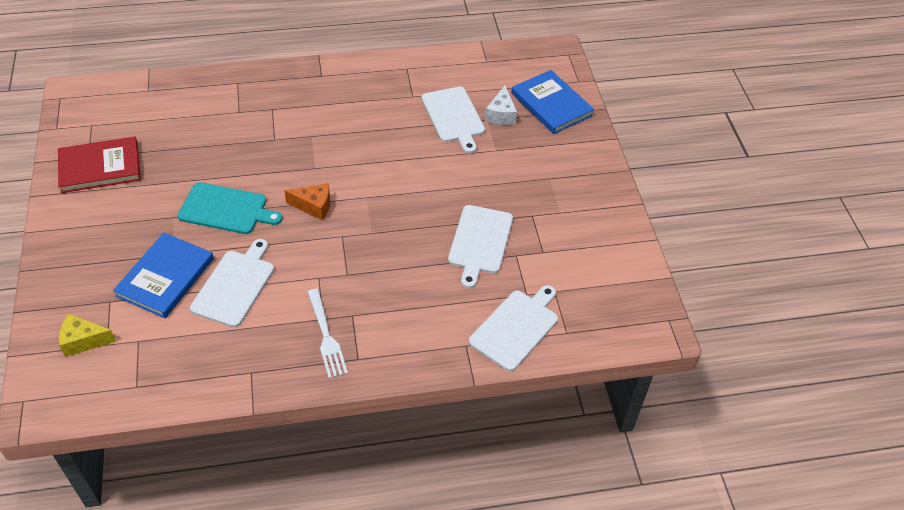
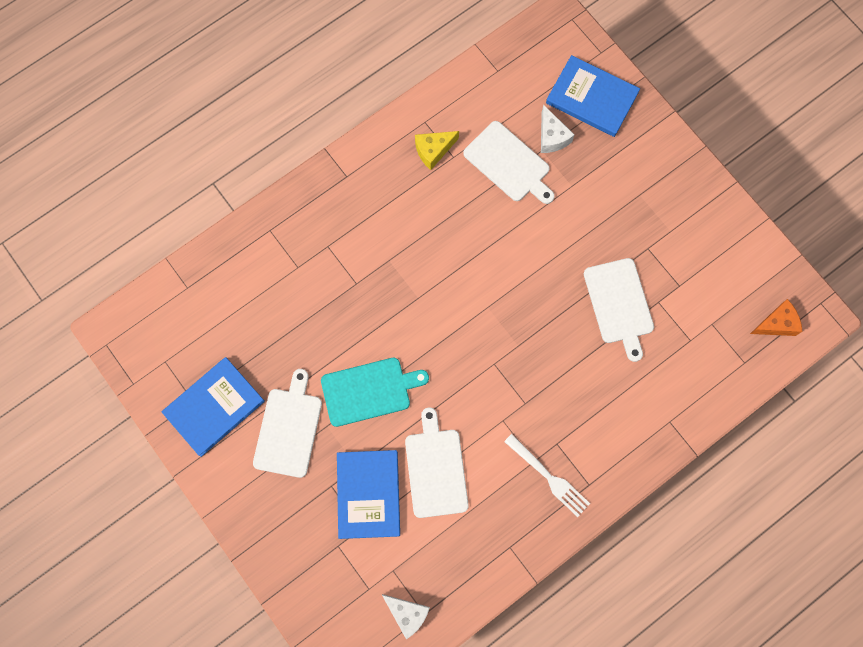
camera: 25 degrees left, 25 degrees up
red book [58,137,141,193] -> blue book [162,357,265,457]
yellow cheese [59,314,116,357] -> yellow cheese moved to [415,131,459,170]
orange cheese [284,183,330,220] -> orange cheese moved to [750,299,803,336]
white cutting board [469,285,558,371] -> white cutting board moved to [253,369,322,478]
none -> white cheese [382,594,430,639]

